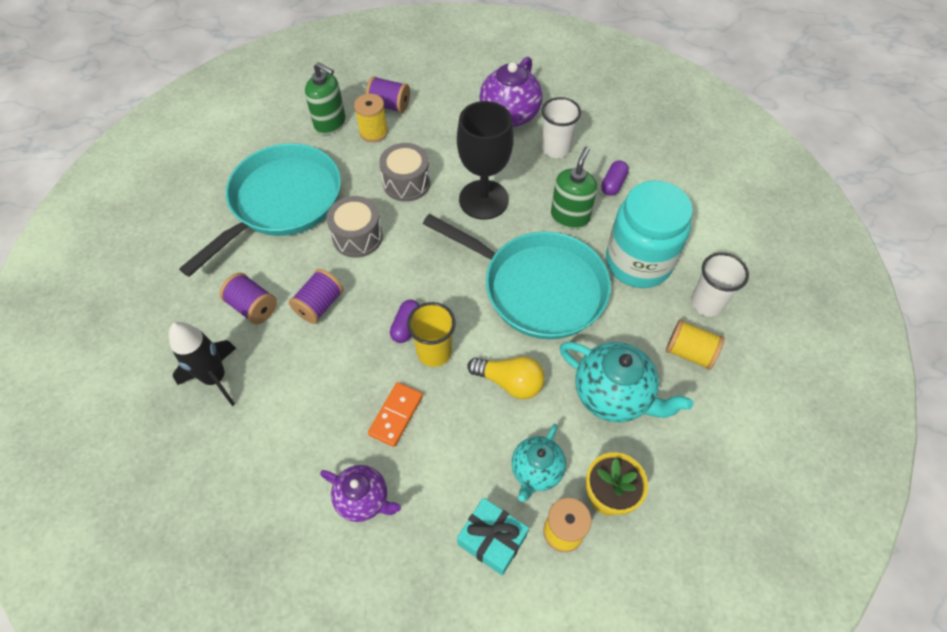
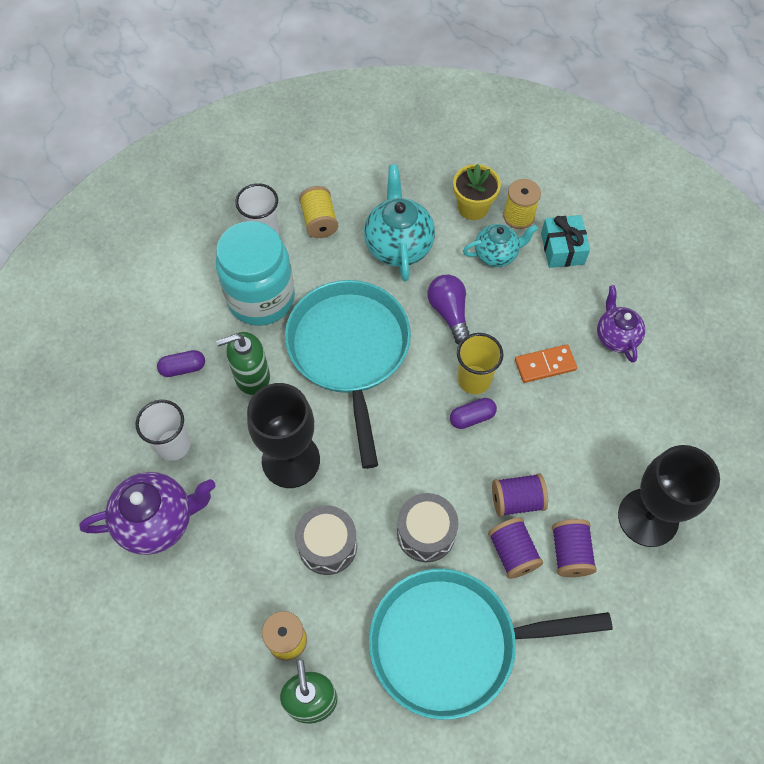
camera: 130 degrees left, 5 degrees up
black rocket [169,322,236,406] -> black goblet [618,445,720,547]
purple spool [366,76,410,113] -> purple spool moved to [488,517,543,579]
yellow light bulb [468,357,545,399] -> purple light bulb [428,275,470,344]

